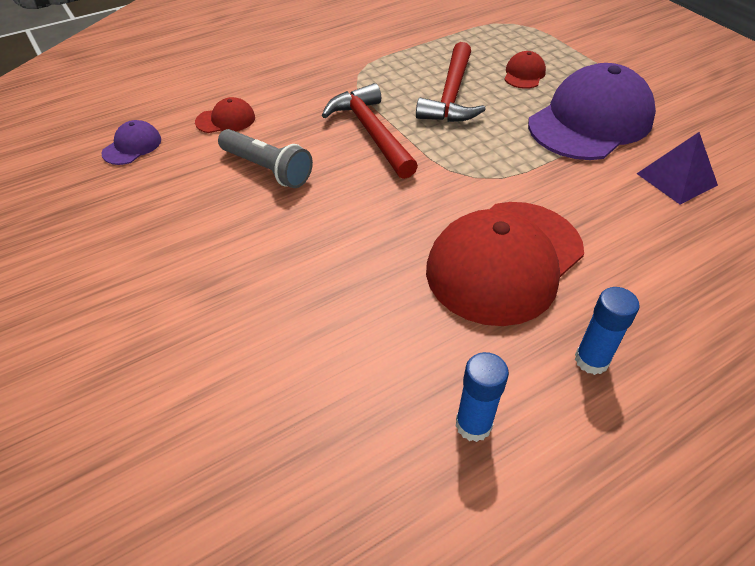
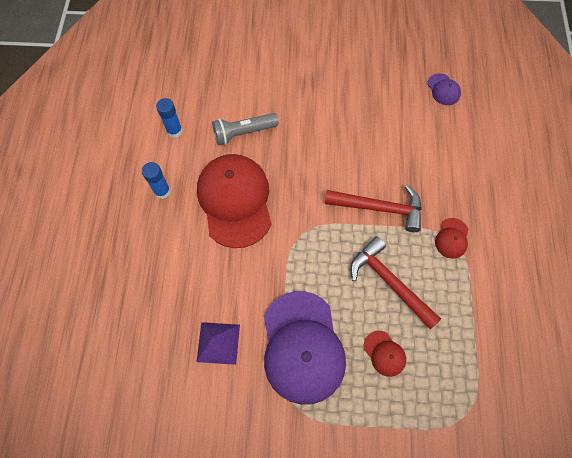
camera: 125 degrees right, 20 degrees up
red cap [195,97,255,133] -> red cap moved to [435,218,469,259]
grey flashlight [218,129,313,188] -> grey flashlight moved to [212,113,279,145]

